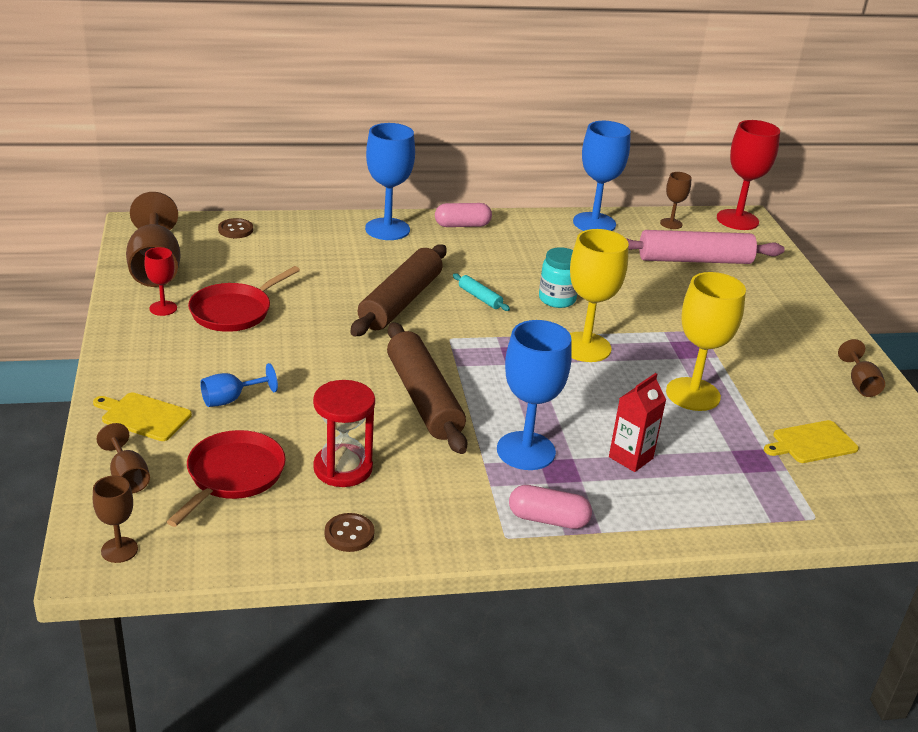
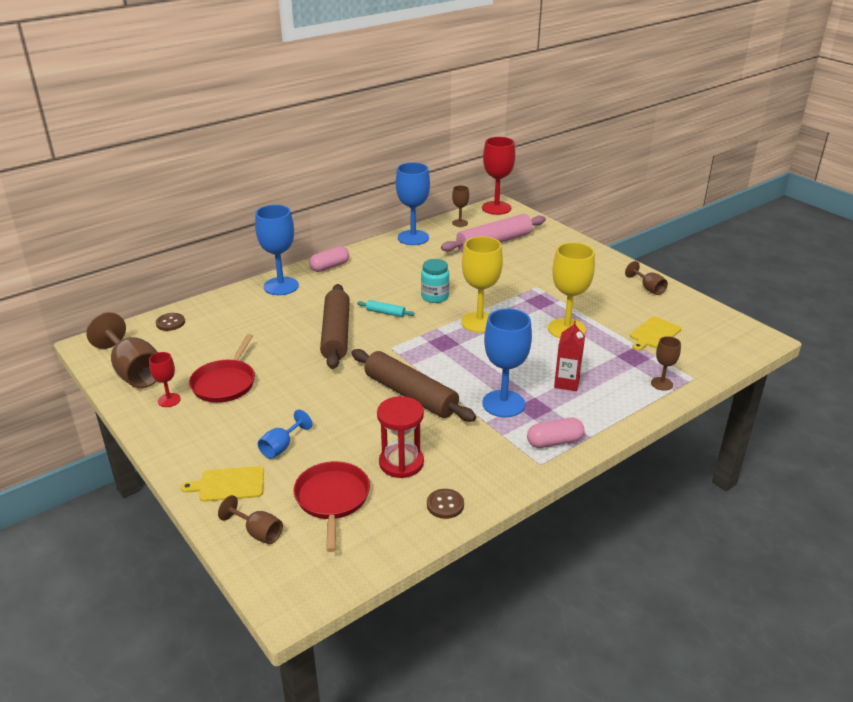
camera: 25 degrees left, 0 degrees up
brown goblet [93,476,138,563] -> brown goblet moved to [651,336,681,391]

